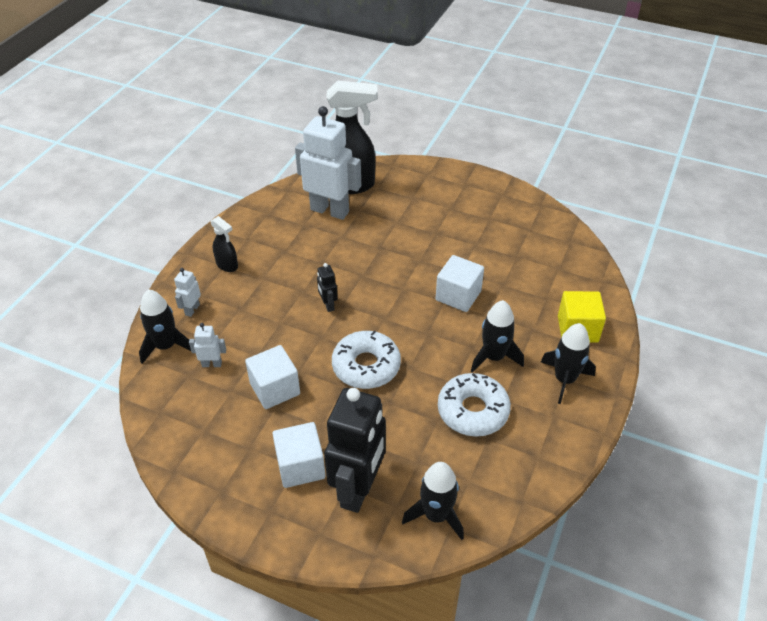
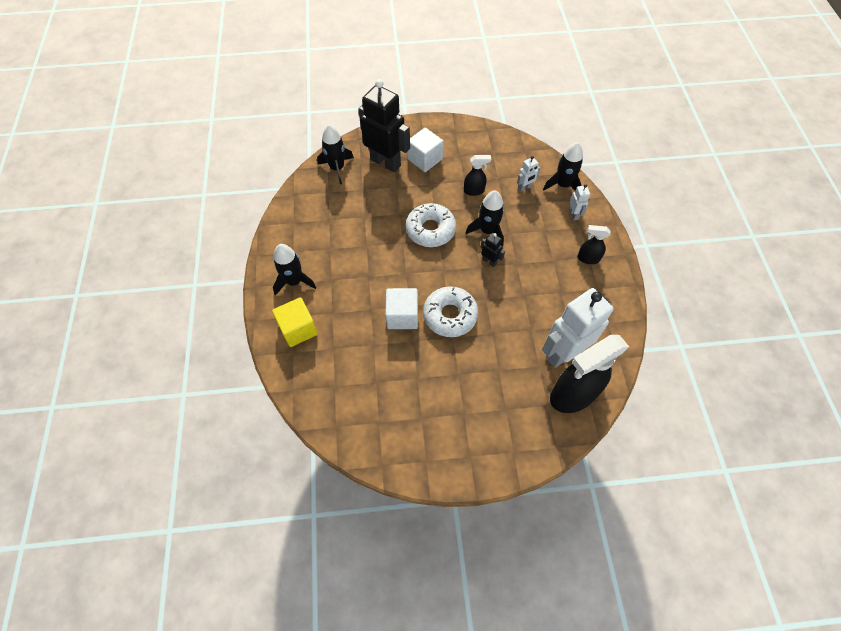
camera: 150 degrees right, 15 degrees up
white cube [245,345,300,409] -> black spray bottle [464,155,491,196]
white robot [295,106,361,220] -> white robot turned 150 degrees clockwise [542,288,613,368]
black robot [324,388,386,513] -> black robot turned 135 degrees clockwise [358,79,410,172]
white donut [438,373,511,437] -> white donut moved to [423,286,478,337]
black rocket [471,300,524,373] -> black rocket moved to [466,190,504,246]

